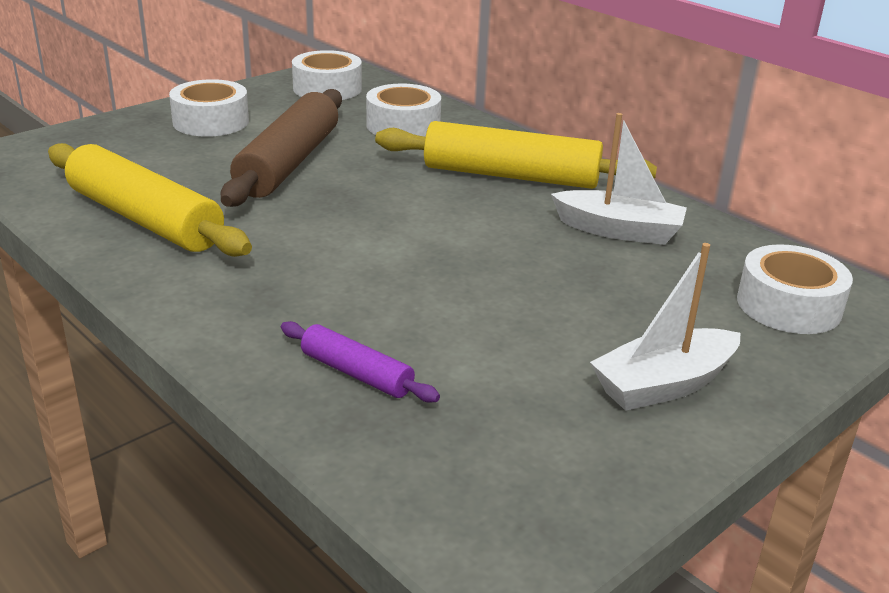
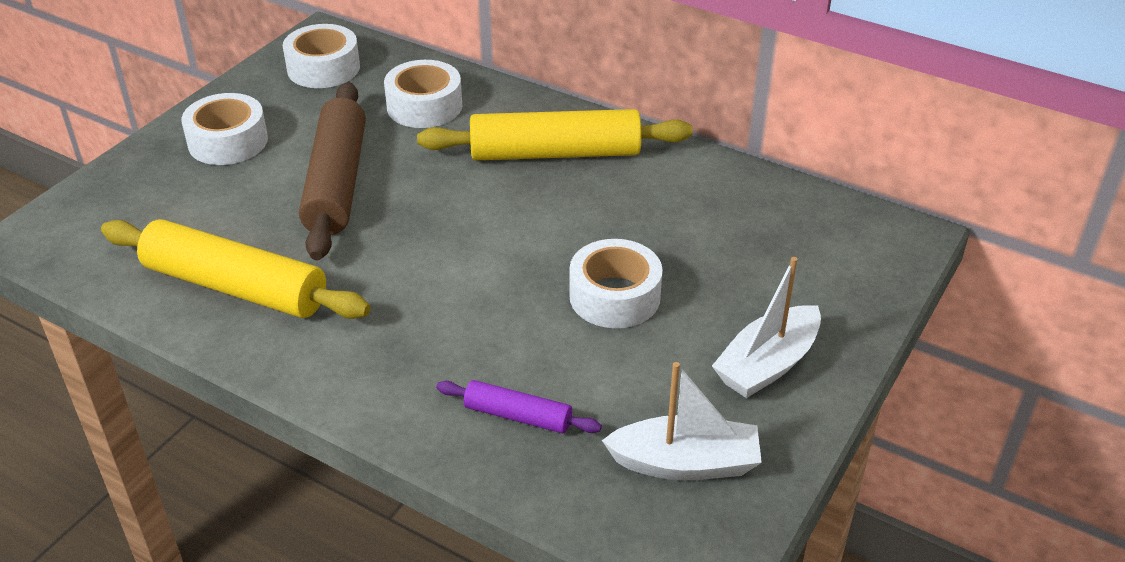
camera: 15 degrees left, 10 degrees up
white boat [551,113,687,245] -> white boat moved to [602,362,762,480]
white tape [737,244,853,334] -> white tape moved to [569,239,663,328]

